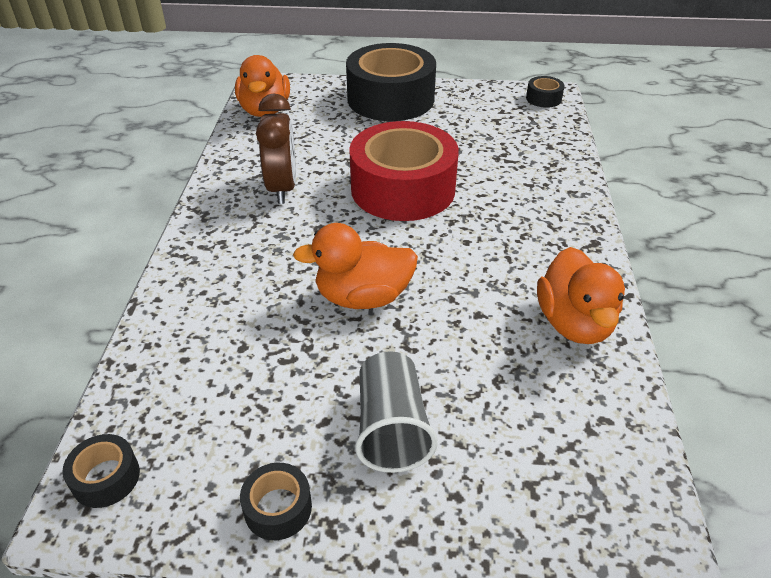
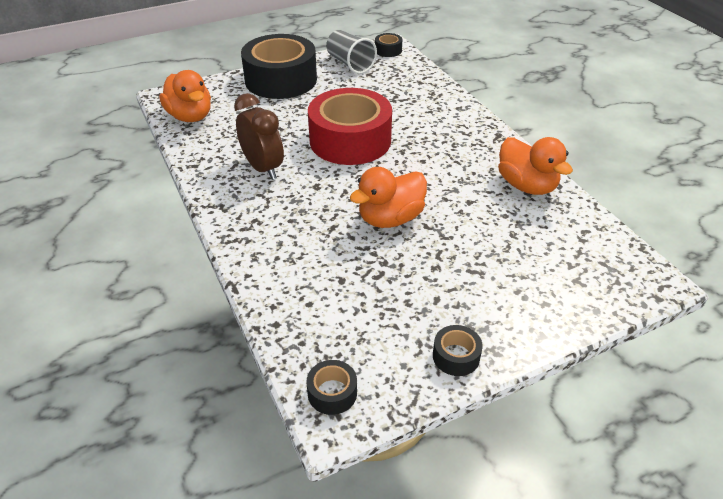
camera: 30 degrees left, 0 degrees up
grey cup [355,351,438,473] -> grey cup moved to [326,30,377,74]

